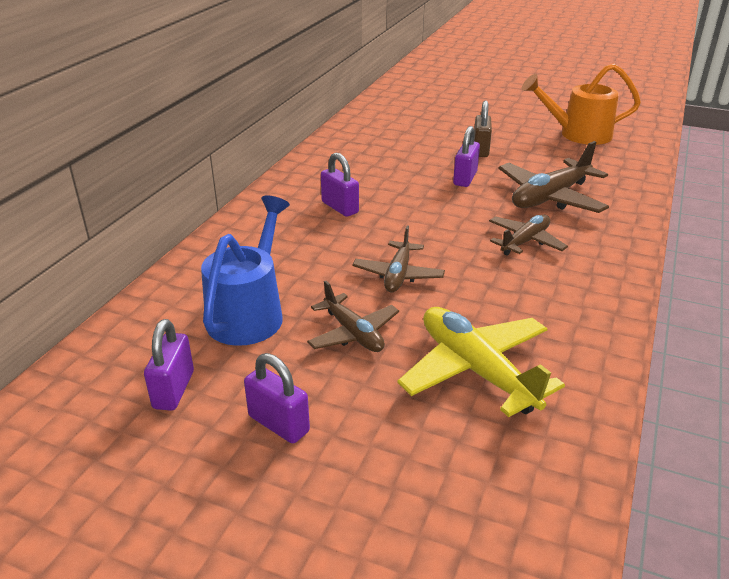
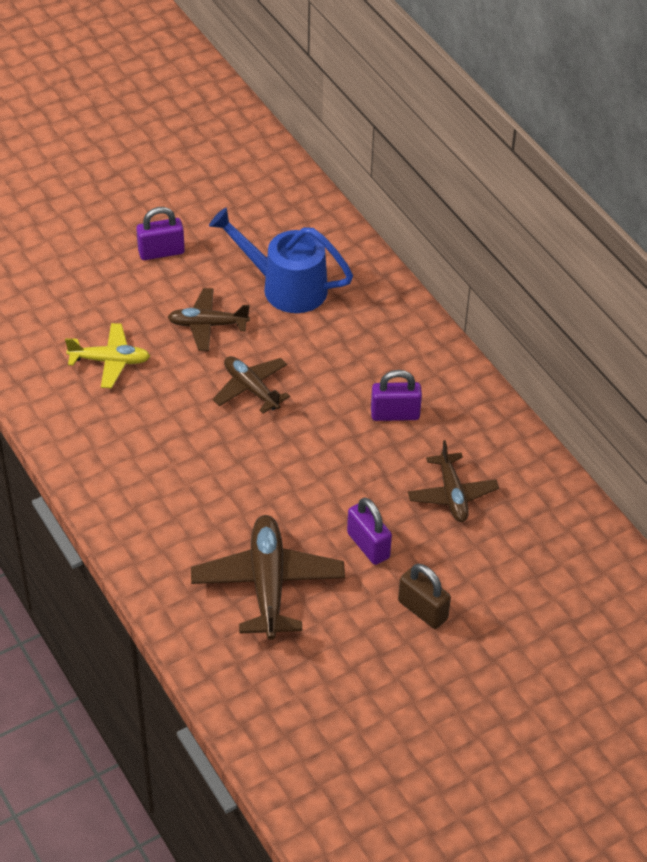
camera: 125 degrees right, 15 degrees up
purple padlock [144,319,194,411] -> none
blue watering can [201,196,290,346] -> blue watering can turned 150 degrees clockwise [209,208,353,313]
yellow plane [397,307,565,417] -> yellow plane [65,323,150,388], size x0.62
brown plane [489,214,568,256] -> brown plane moved to [408,440,499,522]
orange watering can [521,63,641,145] -> none

